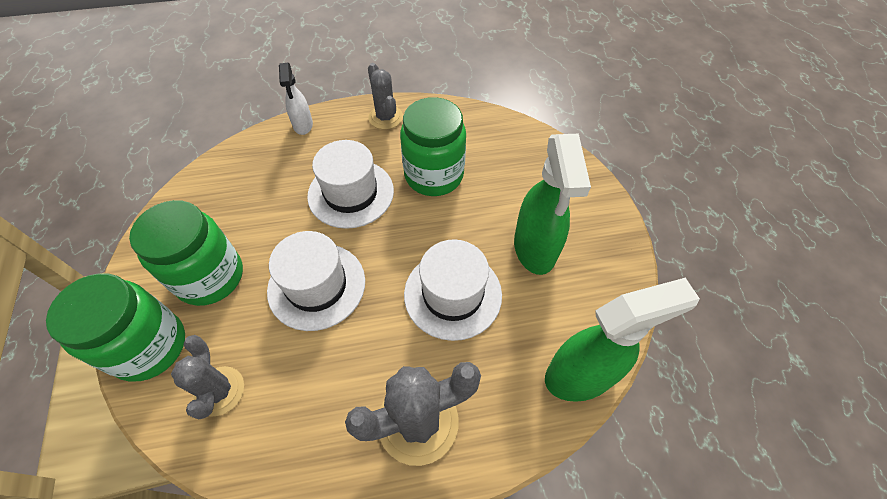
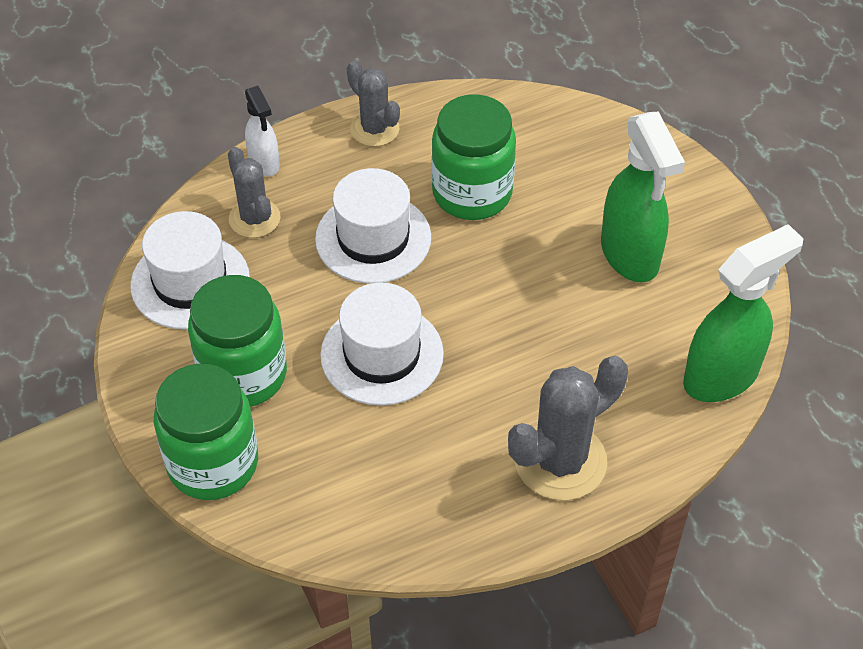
camera: 15 degrees left, 5 degrees down
grey cactus [171,335,244,419] -> grey cactus moved to [228,147,280,238]
white hat [404,239,502,341] -> white hat moved to [130,211,250,330]

